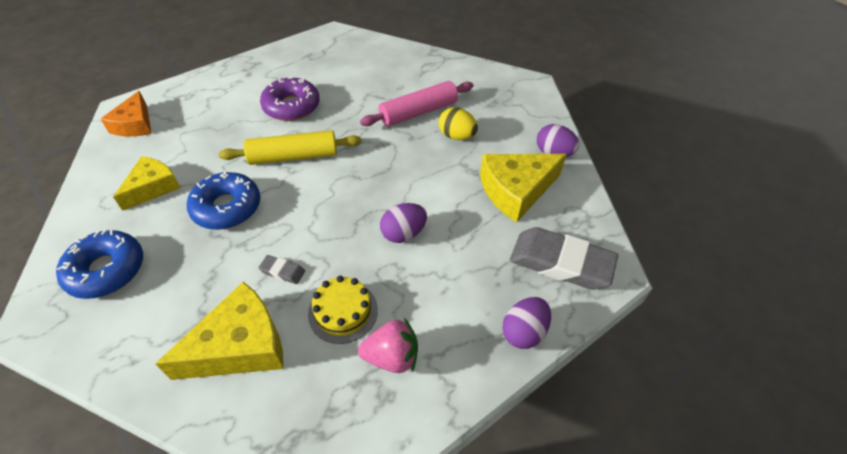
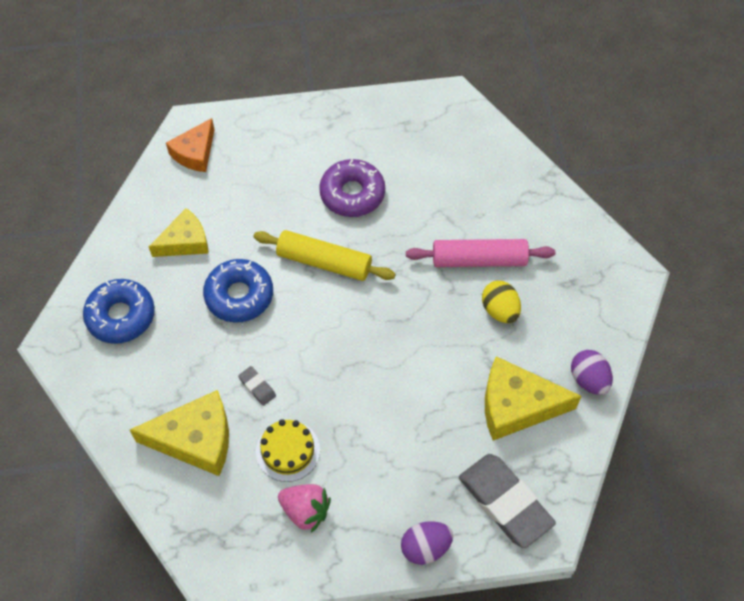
camera: 30 degrees right, 10 degrees up
purple egg [380,203,427,243] -> none

